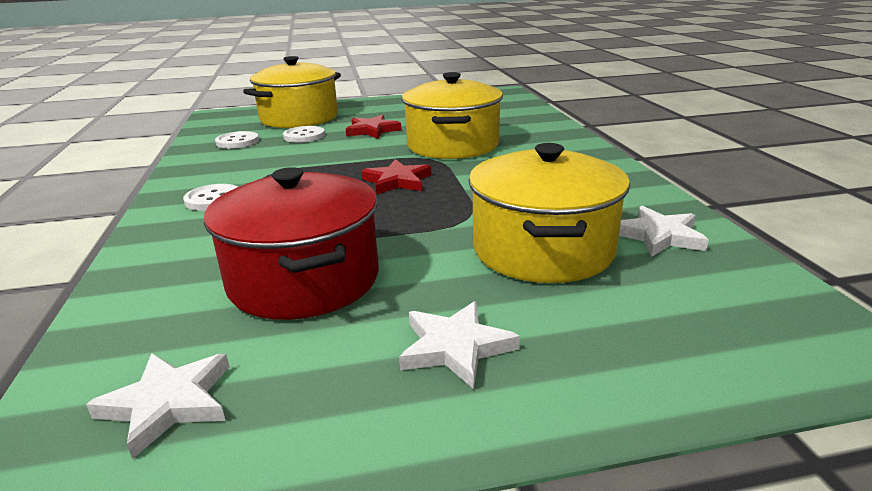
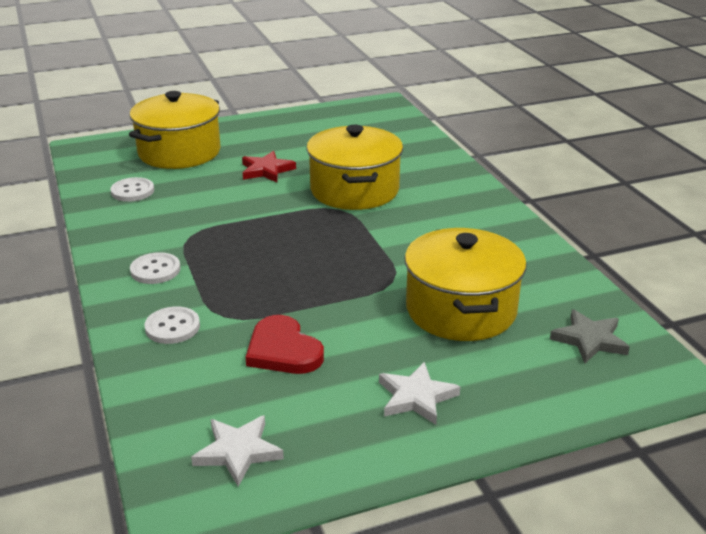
camera: 10 degrees left, 5 degrees up
red pot [204,167,379,320] -> red heart [246,315,324,374]
white button [283,126,325,143] -> white button moved to [145,306,200,344]
red star [362,159,431,194] -> none
white star [619,206,709,257] -> none
none -> grey star [550,309,630,363]

